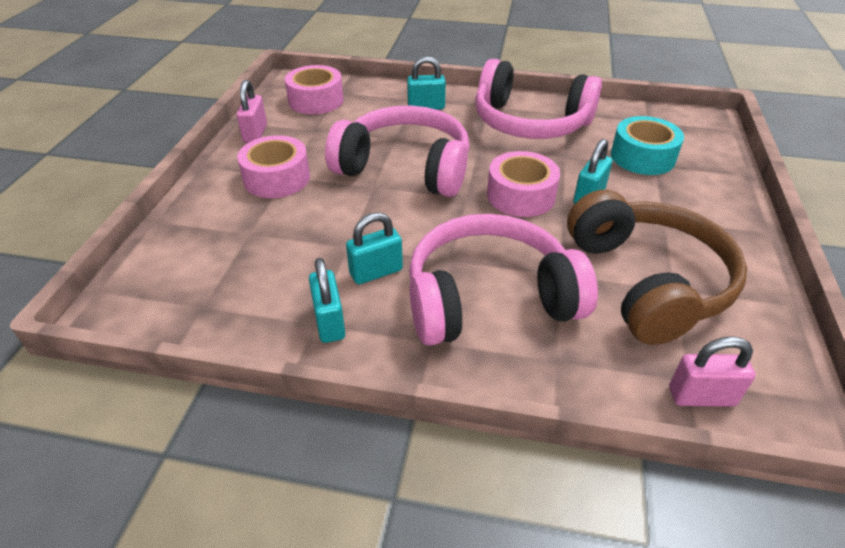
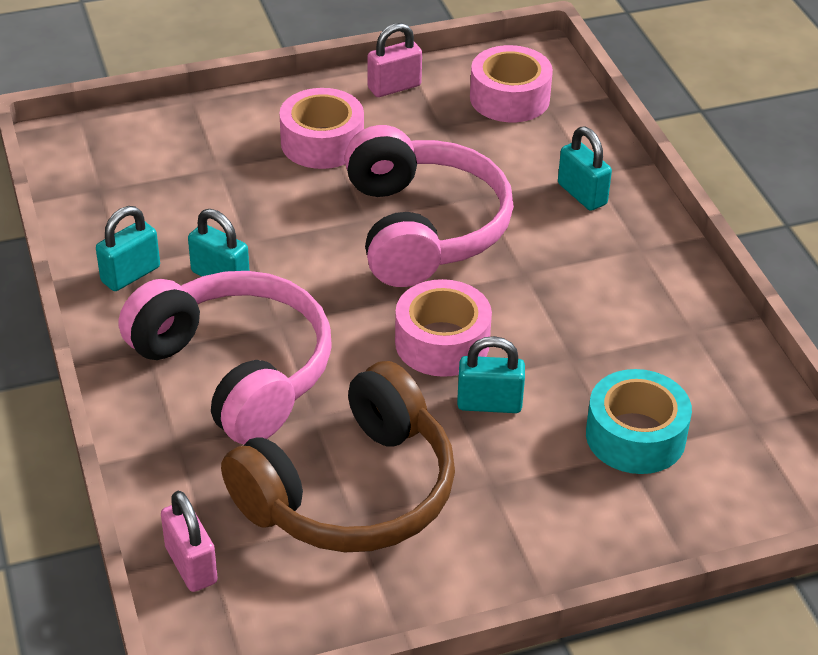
camera: 60 degrees right, 0 degrees up
pink headphones [475,59,602,139] -> none

